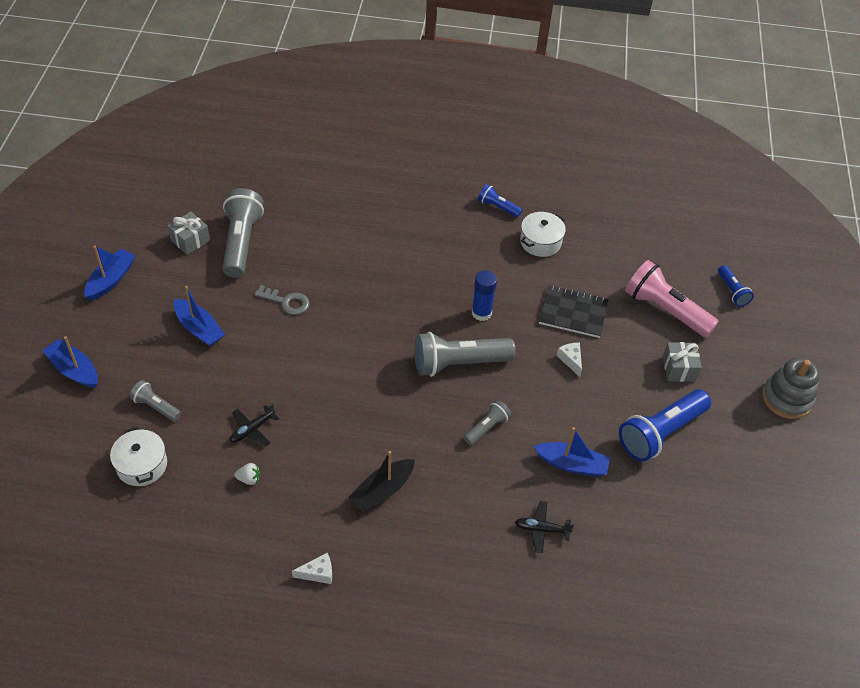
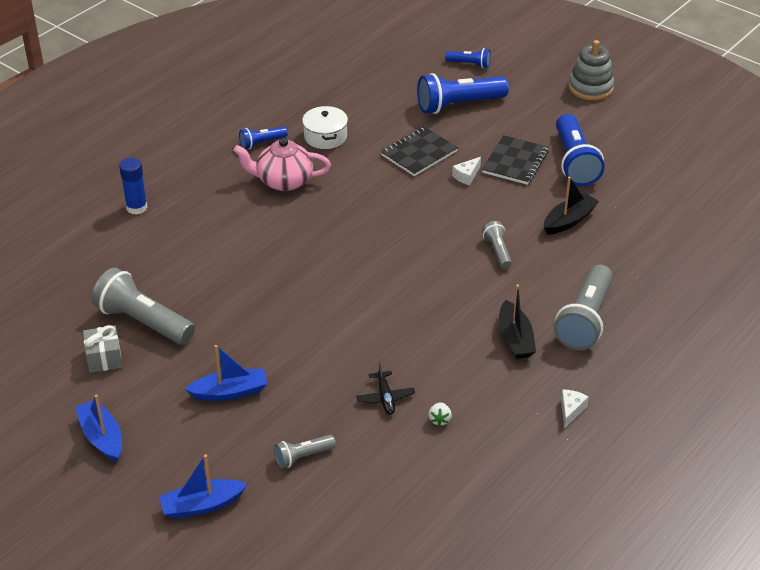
camera: 55 degrees left, 10 degrees down
white pot [110,427,167,486] -> none
white strawberry [234,463,260,485] -> white strawberry turned 150 degrees clockwise [428,402,452,426]
grey key [254,285,310,315] -> none
grey flashlight [414,332,516,377] -> grey flashlight moved to [554,264,613,350]
blue glue stick [472,270,497,321] -> blue glue stick moved to [119,158,148,215]
black plane [515,501,574,553] -> none
blue boat [534,427,610,477] -> black boat [544,177,599,235]
white cheese [557,343,582,377] -> white cheese turned 60 degrees counterclockwise [452,157,481,185]
pink flashlight [625,260,719,338] -> blue flashlight [417,73,509,114]
grey gift [663,342,702,382] -> none
none -> pink teapot [233,138,331,191]
none -> black notebook [482,135,549,185]

